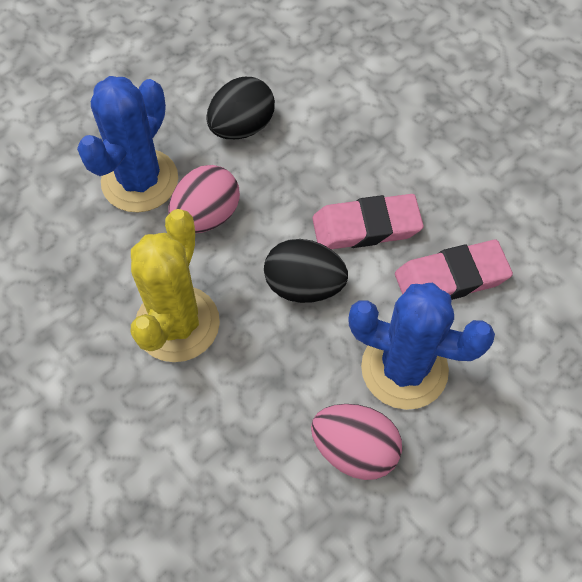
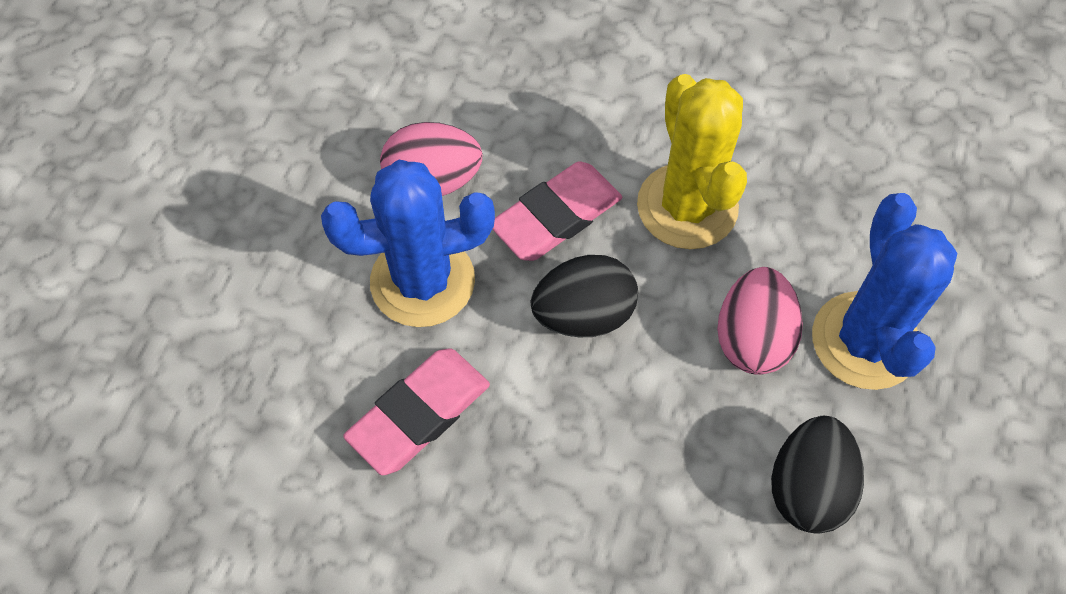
camera: 150 degrees right, 0 degrees up
pink eraser [312,194,424,249] -> pink eraser moved to [492,161,622,261]

